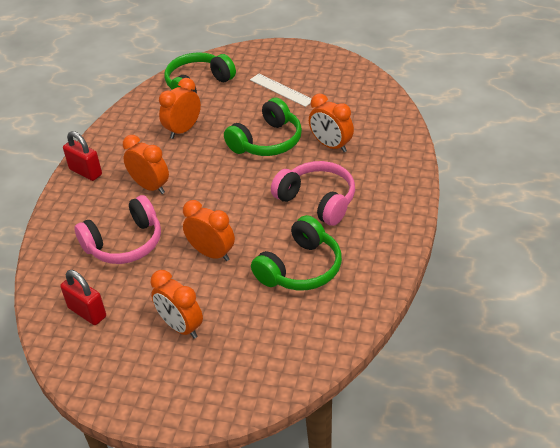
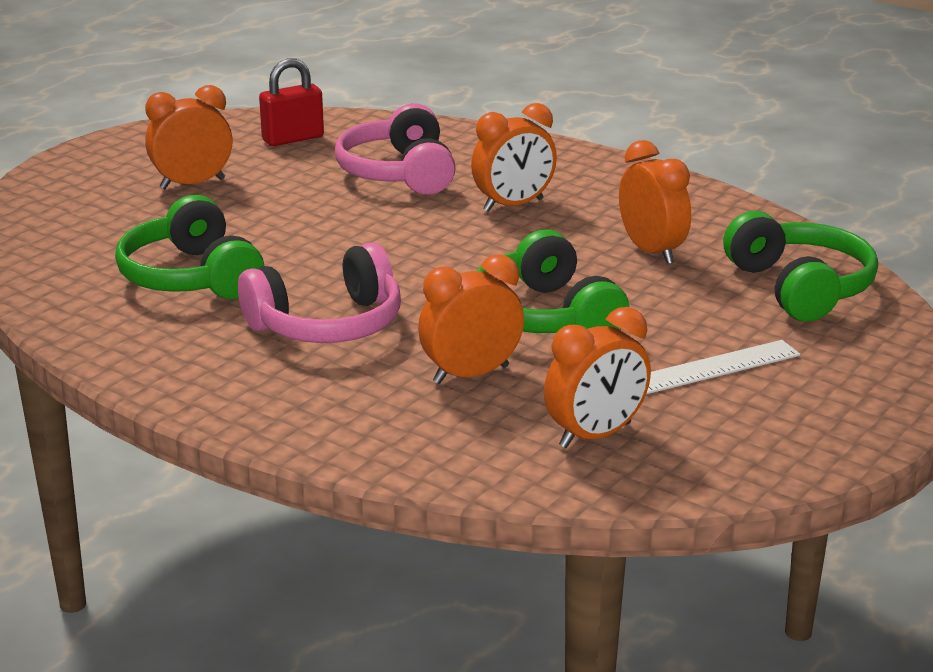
camera: 110 degrees right, 15 degrees down
red padlock [63,131,102,181] -> none
orange clock [183,200,235,261] -> orange clock moved to [544,307,651,448]

